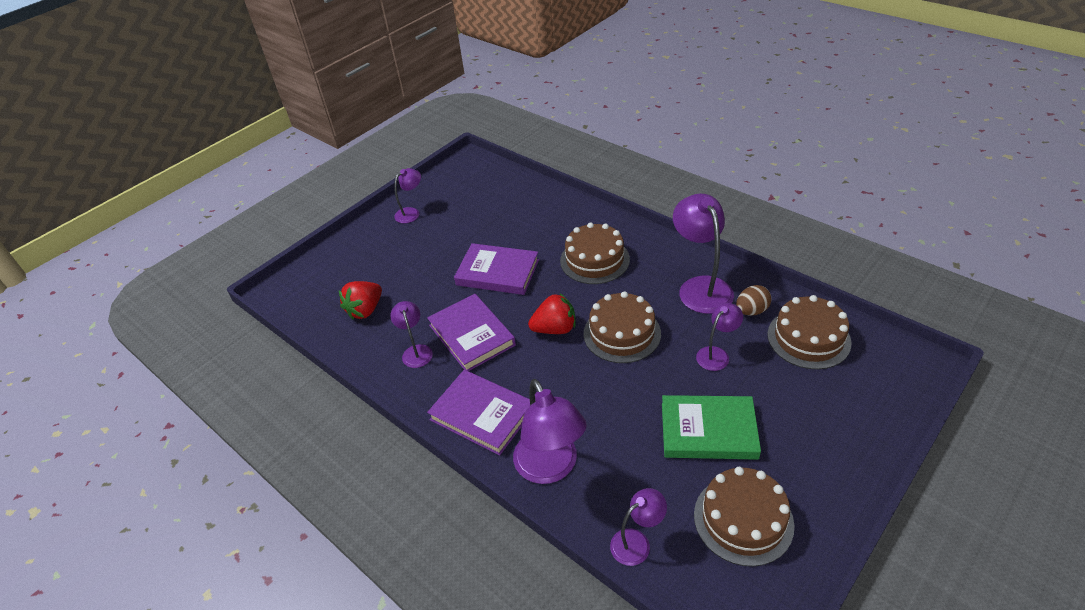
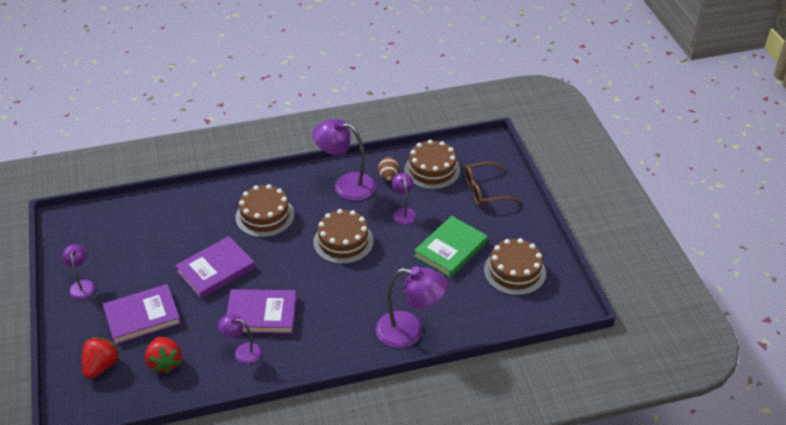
camera: 60 degrees left, 0 degrees up
purple book [427,370,530,456] -> purple book moved to [103,284,181,345]
red strawberry [528,293,576,334] -> red strawberry moved to [82,337,120,379]
purple lamp [610,488,667,566] -> none
none -> brown glasses [464,162,521,206]

